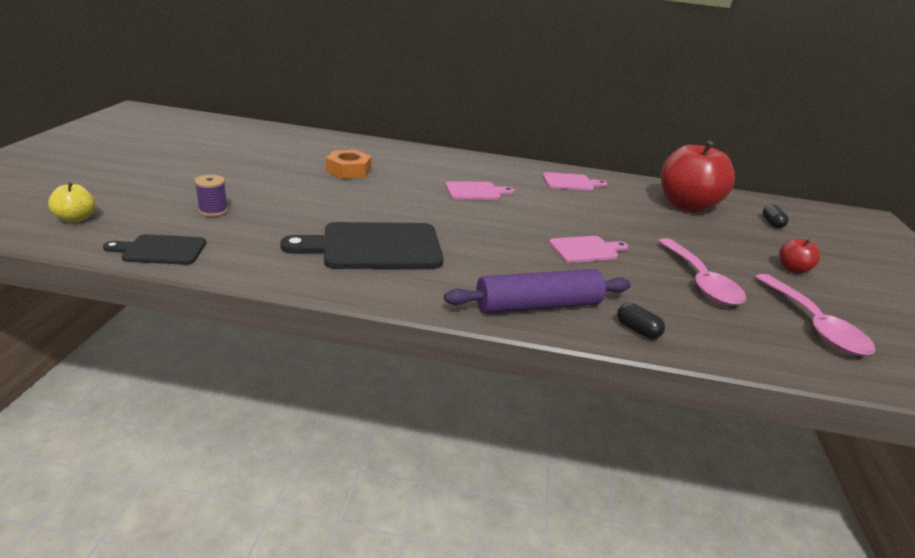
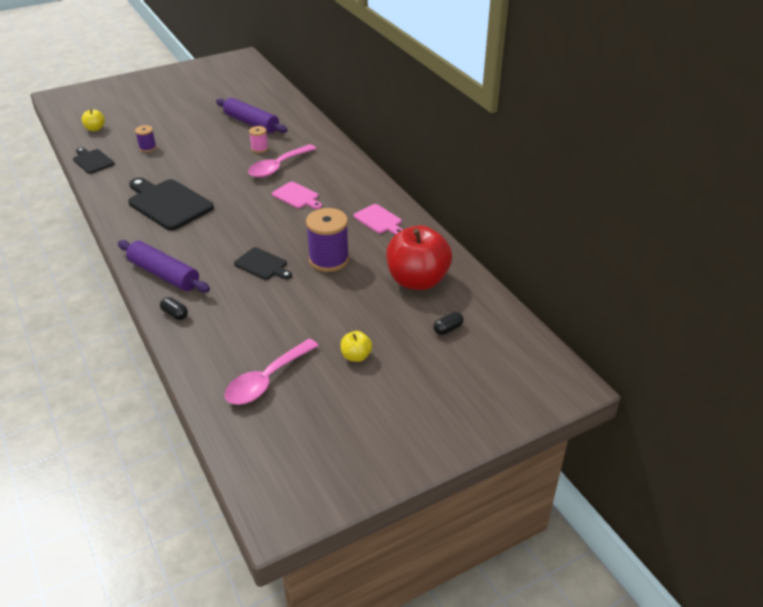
camera: 55 degrees right, 10 degrees up
orange nut [326,150,372,179] -> pink spool [249,126,268,153]
pink cutting board [549,236,628,263] -> black cutting board [234,247,292,280]
black capsule [617,303,665,339] -> black capsule turned 60 degrees counterclockwise [160,297,188,320]
pink spoon [658,238,746,306] -> pink spoon moved to [248,144,317,178]
red apple [779,239,820,274] -> yellow apple [341,331,372,362]
none -> purple rolling pin [216,98,288,133]
none -> purple spool [306,208,349,272]

